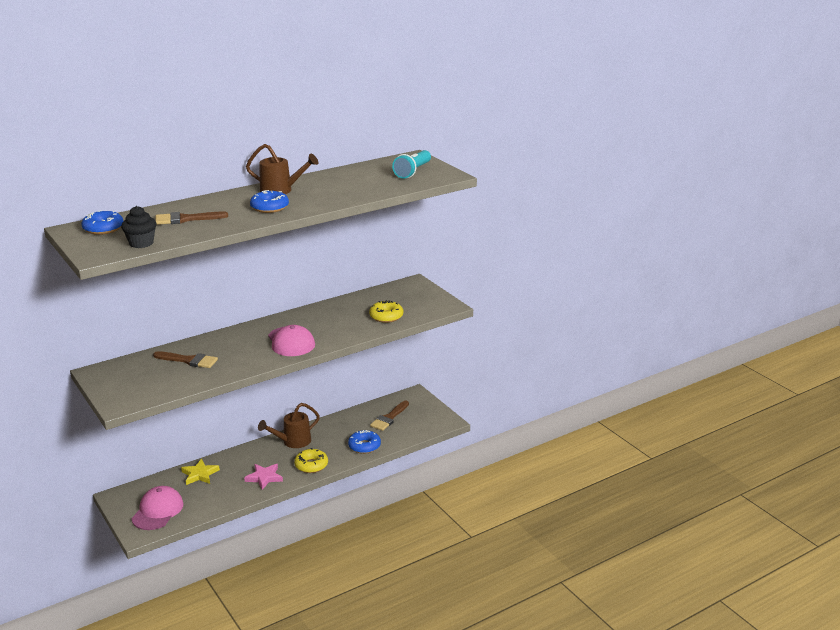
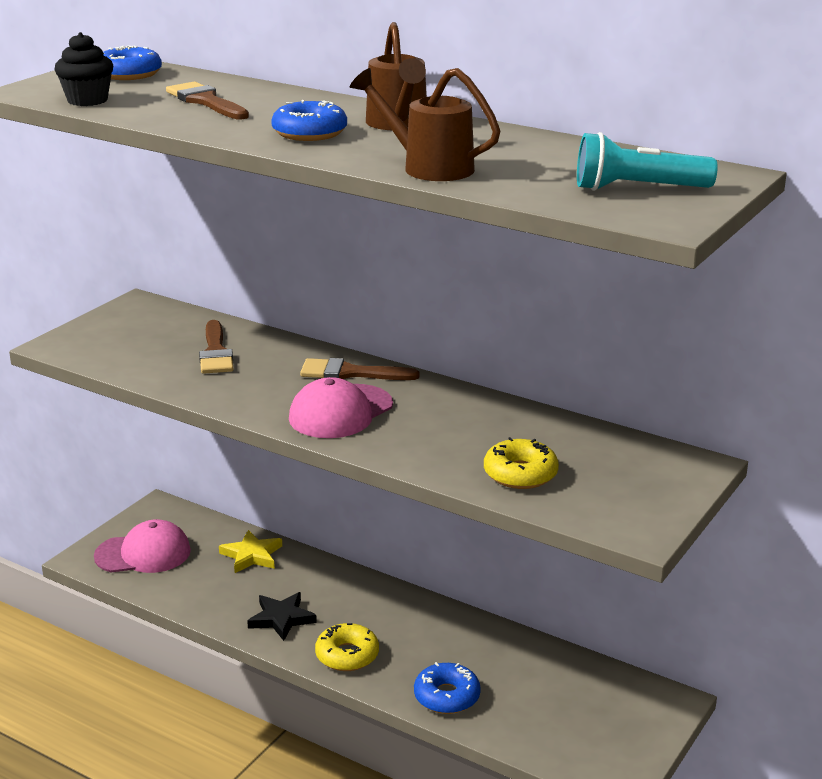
camera: 65 degrees right, 0 degrees up
pink star [244,464,283,490] -> black star [247,592,317,641]
brown watering can [258,403,320,448] -> brown watering can moved to [350,68,500,181]
brown brush [370,401,409,431] -> brown brush moved to [300,358,420,380]

